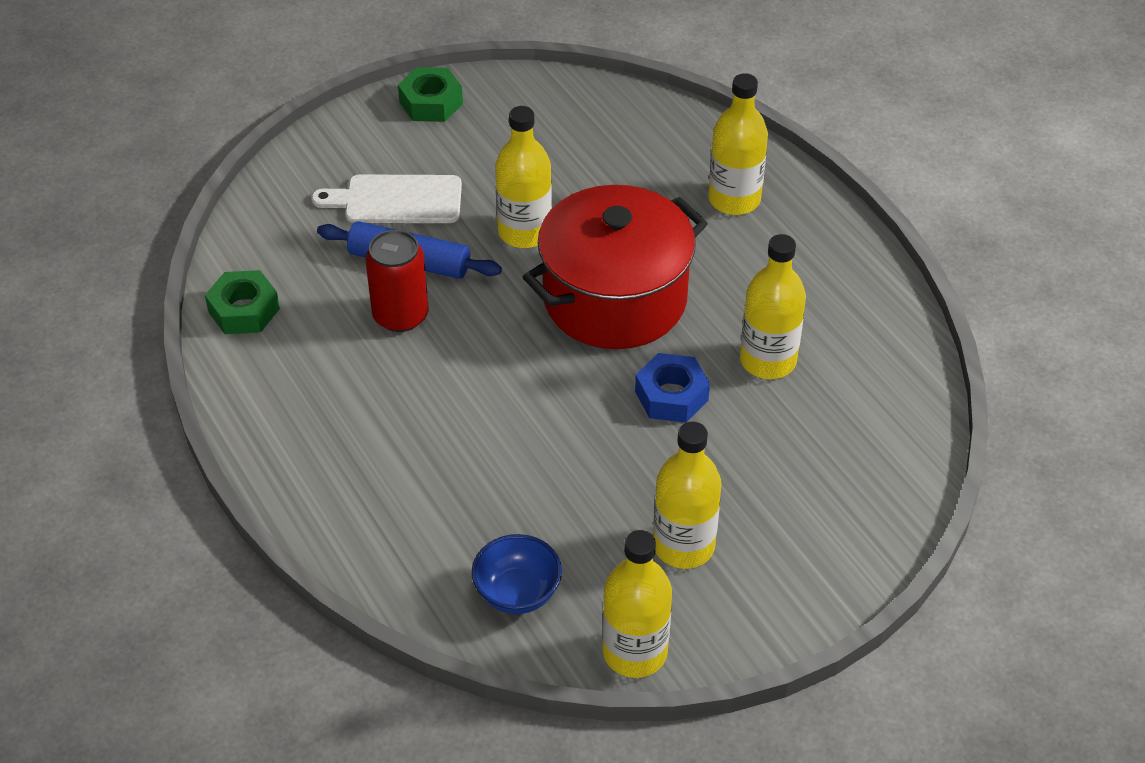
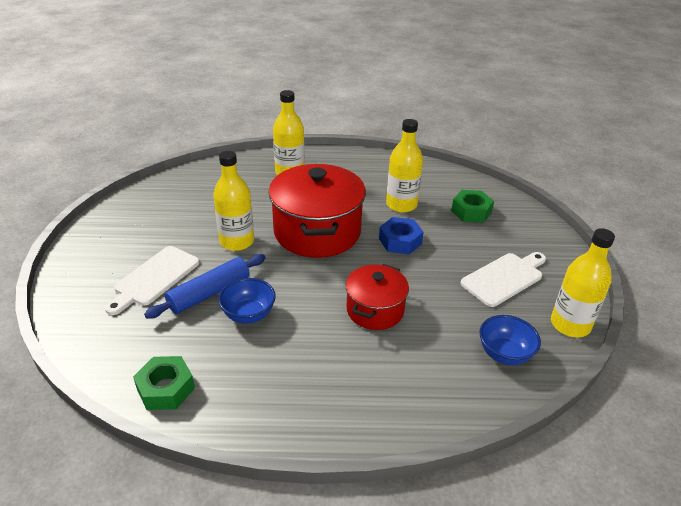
camera: 60 degrees left, 10 degrees down
red can [365,230,428,332] -> blue bowl [218,278,276,324]
green nut [398,67,463,122] -> green nut moved to [451,190,494,223]
yellow bottle [653,422,722,569] -> white cutting board [460,252,546,307]
none -> red pot [346,264,409,330]

